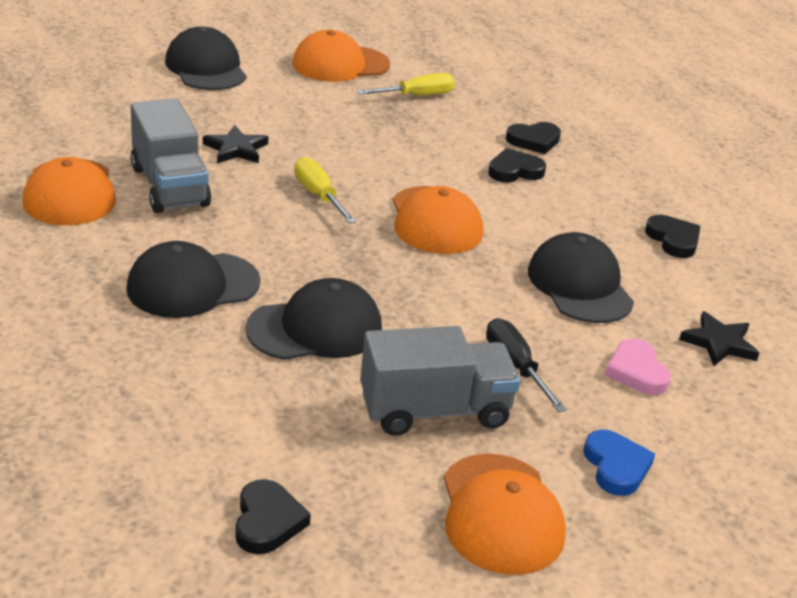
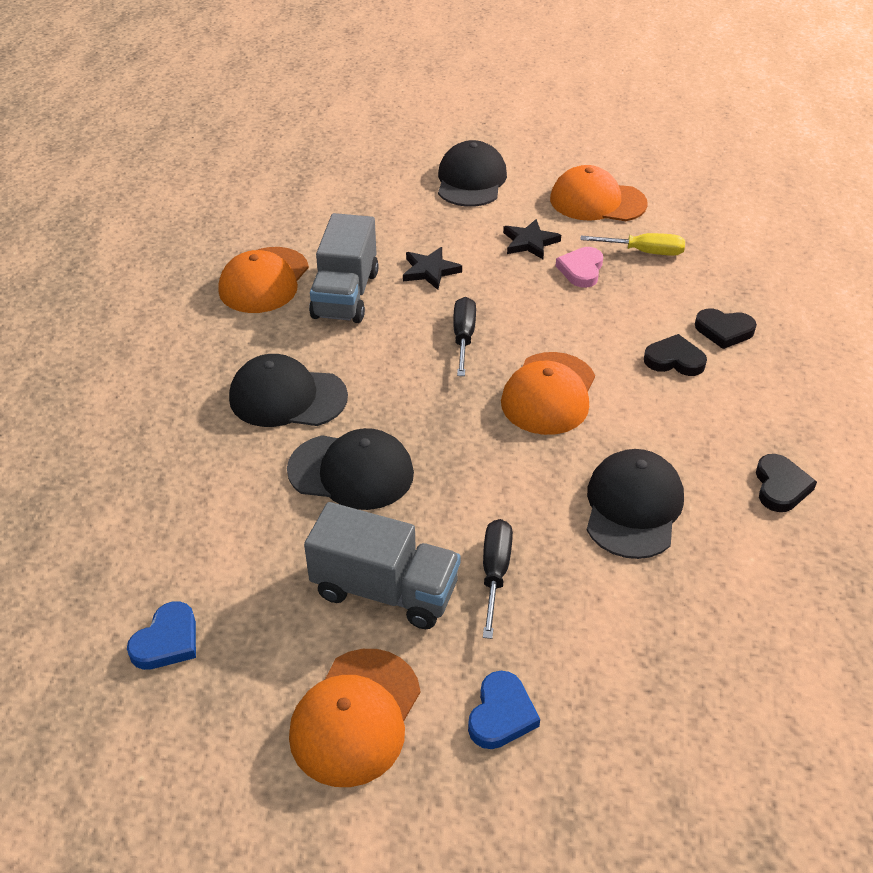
camera: 35 degrees right, 10 degrees up
black heart [235,479,311,554] -> blue heart [127,601,196,670]
yellow screwdriver [295,157,356,224] -> black screwdriver [453,297,476,376]
pink heart [605,339,671,395] -> pink heart moved to [556,247,603,288]
black star [679,311,759,366] -> black star moved to [503,219,561,259]

